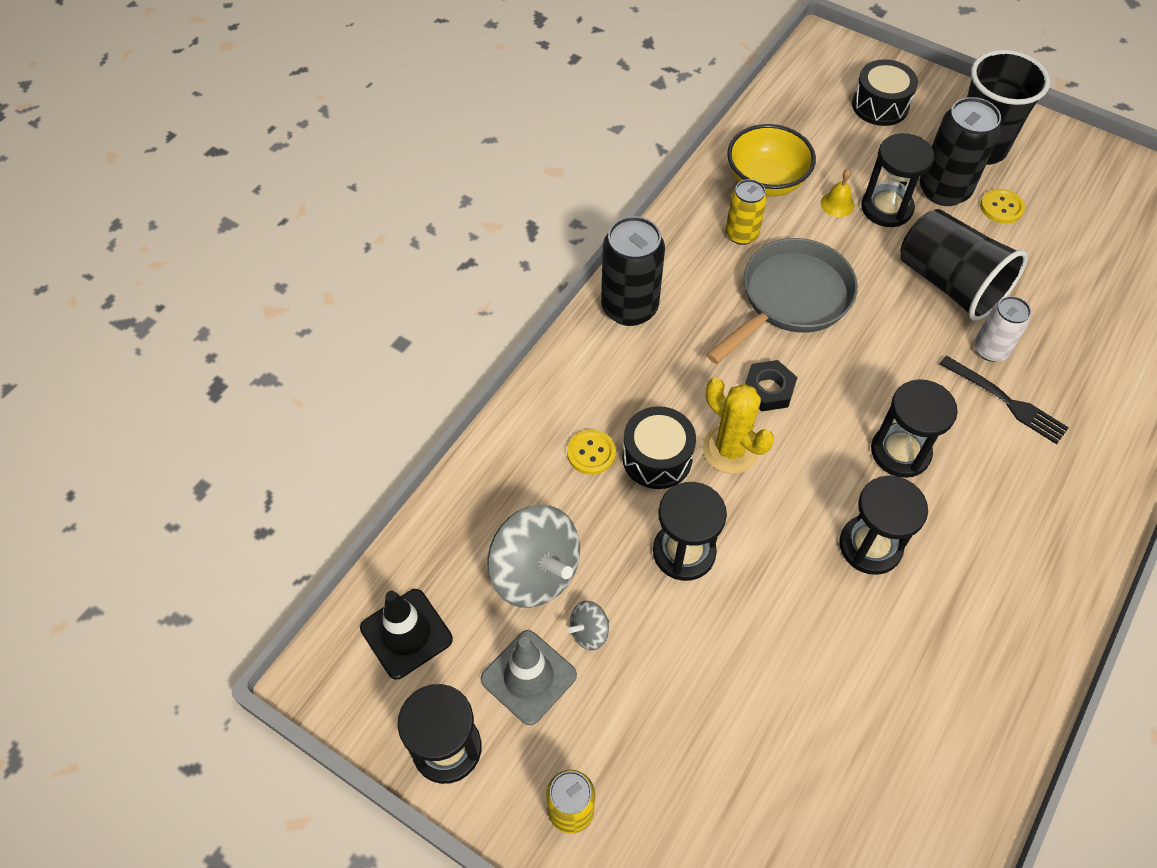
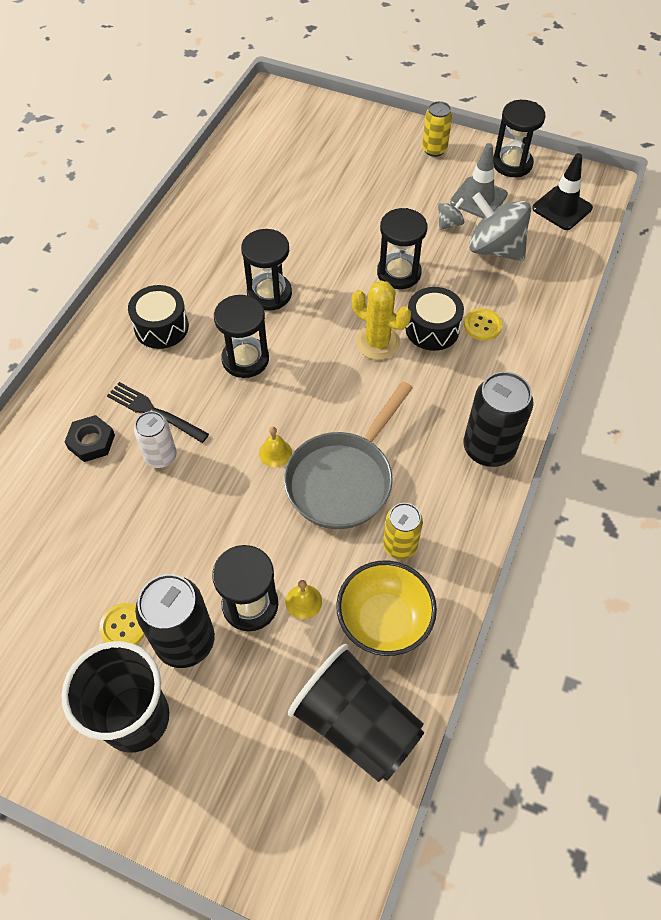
camera: 170 degrees right, 0 degrees up
black nut [745,360,797,411] -> black nut moved to [64,415,115,462]
black drum [852,59,918,126] -> black drum moved to [128,285,189,349]
black cup [901,209,1028,321] -> black cup moved to [288,644,424,782]
none -> yellow bell [259,427,292,467]

